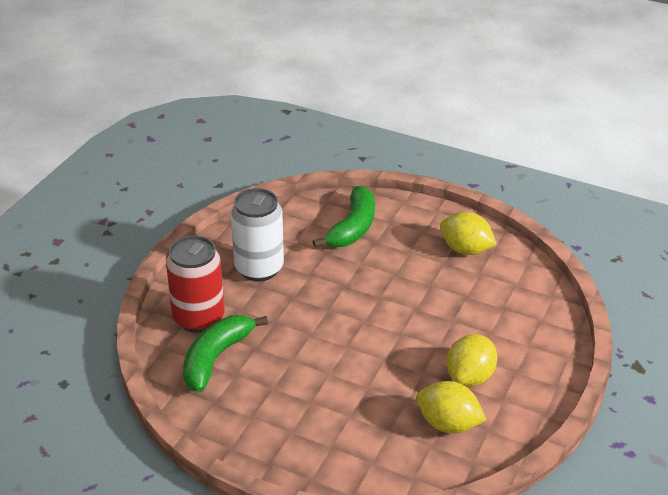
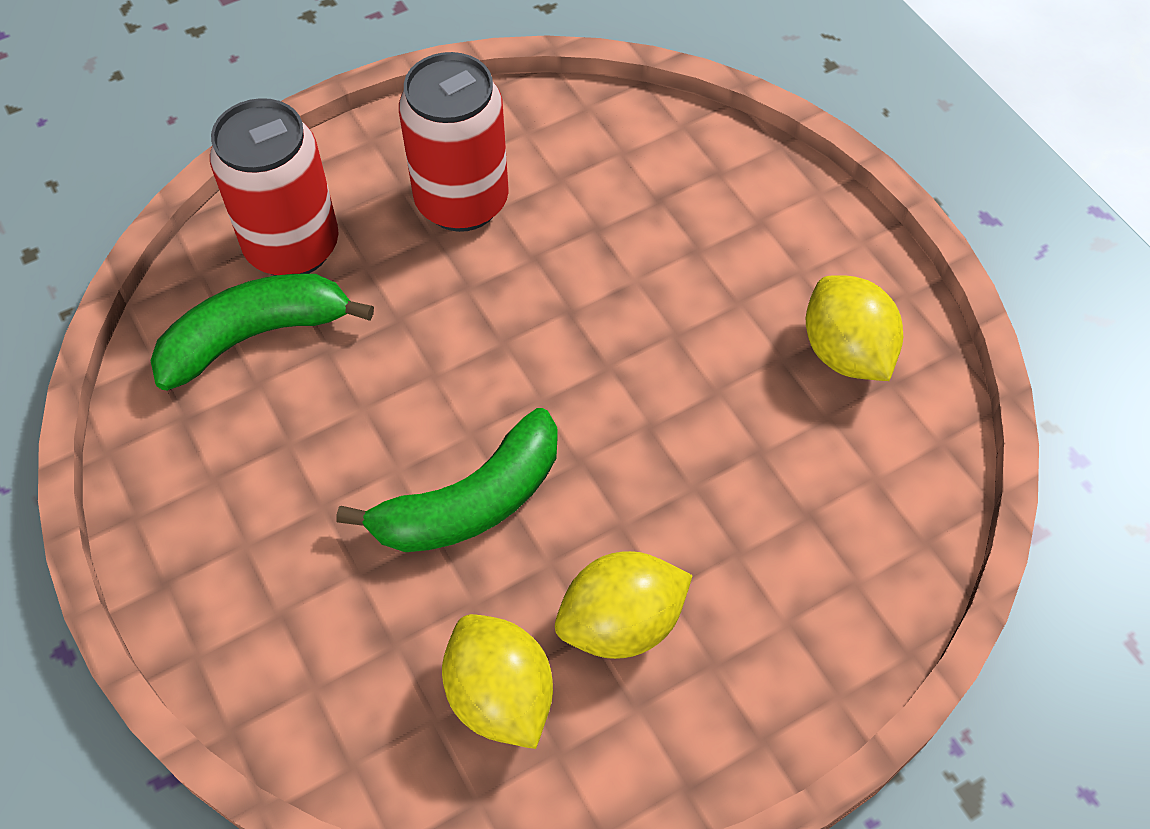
camera: 35 degrees right, 20 degrees up
white can [231,188,284,281] -> red can [399,52,509,232]
green banana [313,186,375,248] -> green banana moved to [337,408,558,552]

